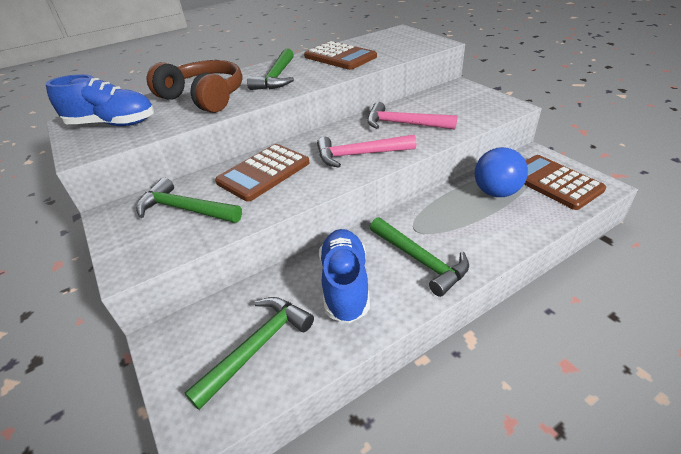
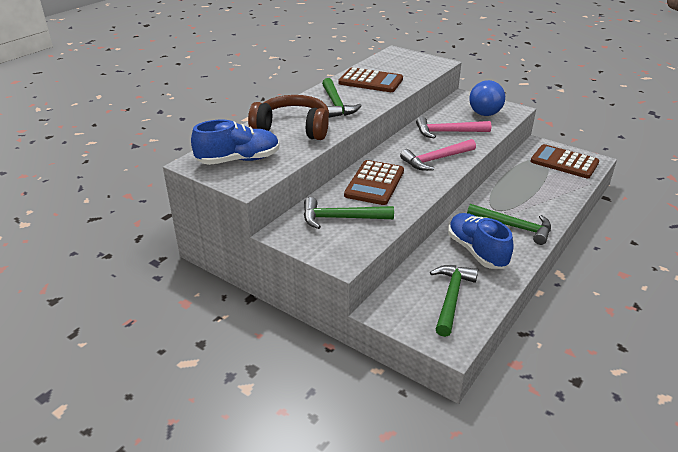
camera: 25 degrees left, 5 degrees down
blue ball [475,147,528,197] -> blue ball moved to [469,80,505,116]

